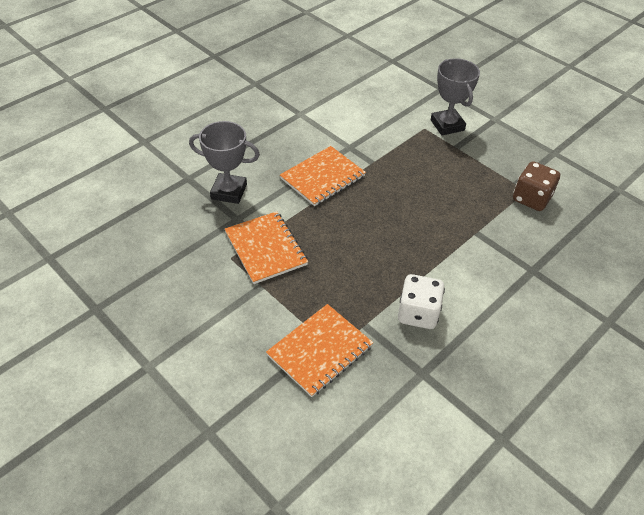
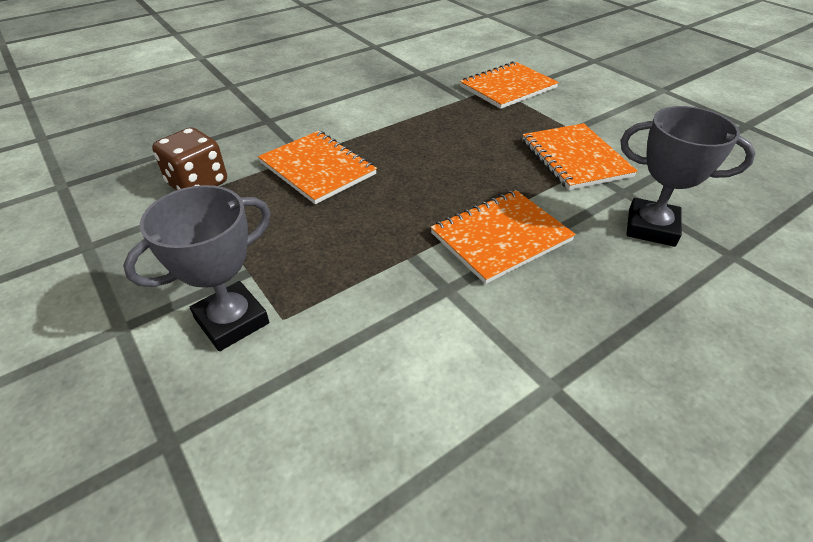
camera: 170 degrees left, 5 degrees down
white dice [398,274,445,329] -> none
grey trophy [431,58,480,135] -> grey trophy turned 60 degrees clockwise [123,185,271,351]
none -> orange notebook [258,131,377,204]

